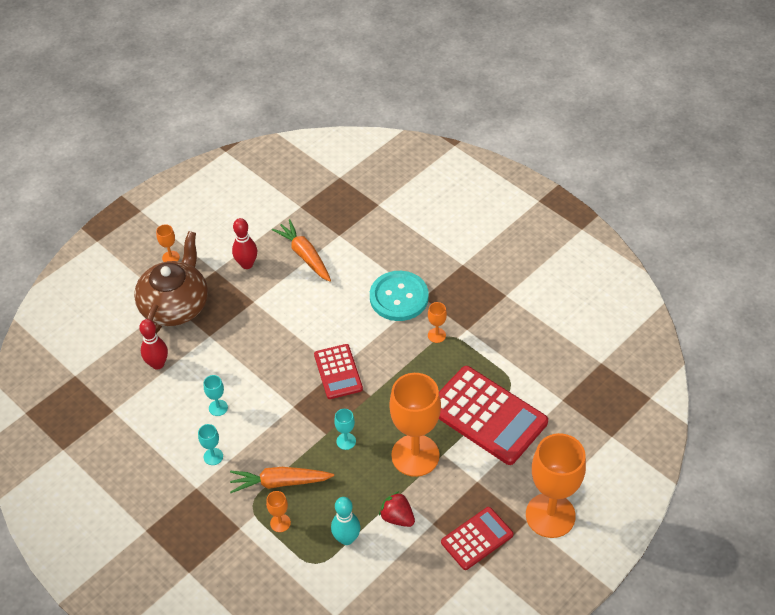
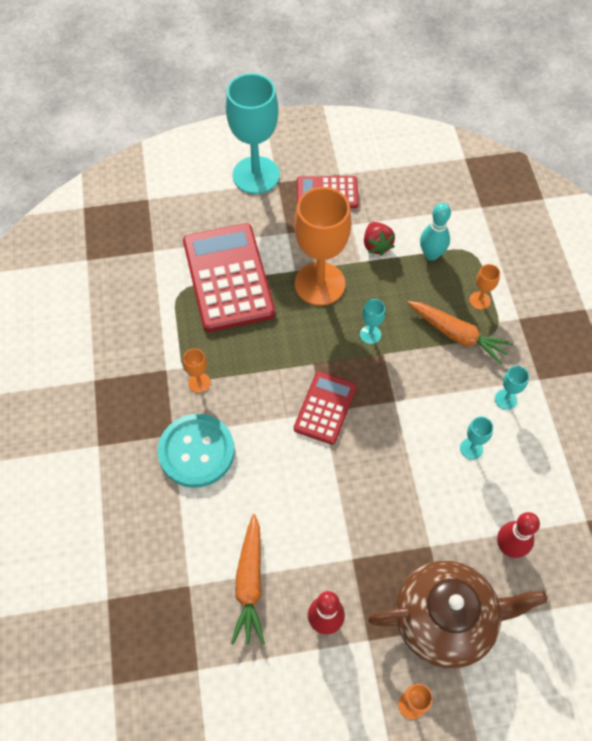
camera: 145 degrees left, 10 degrees up
brown teapot [134,231,208,334] -> brown teapot turned 150 degrees counterclockwise [368,560,547,668]
orange goblet [526,433,586,538] -> turquoise goblet [226,73,280,194]

